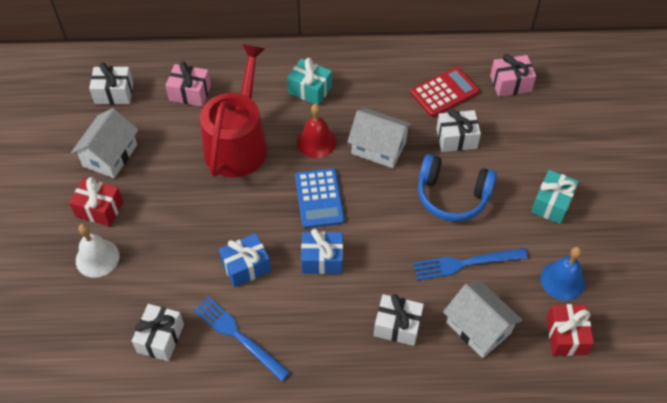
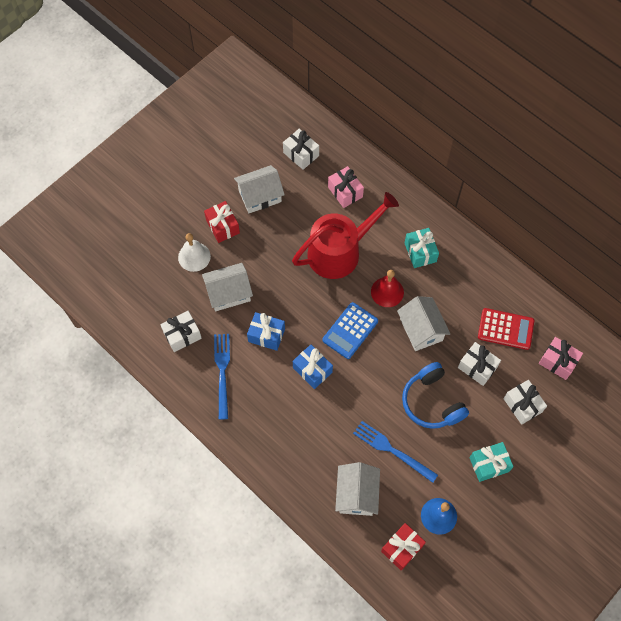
camera: 45 degrees right, 10 degrees up
white gift [374,294,424,346] -> white gift moved to [503,380,547,425]
none -> white house [202,263,253,311]

